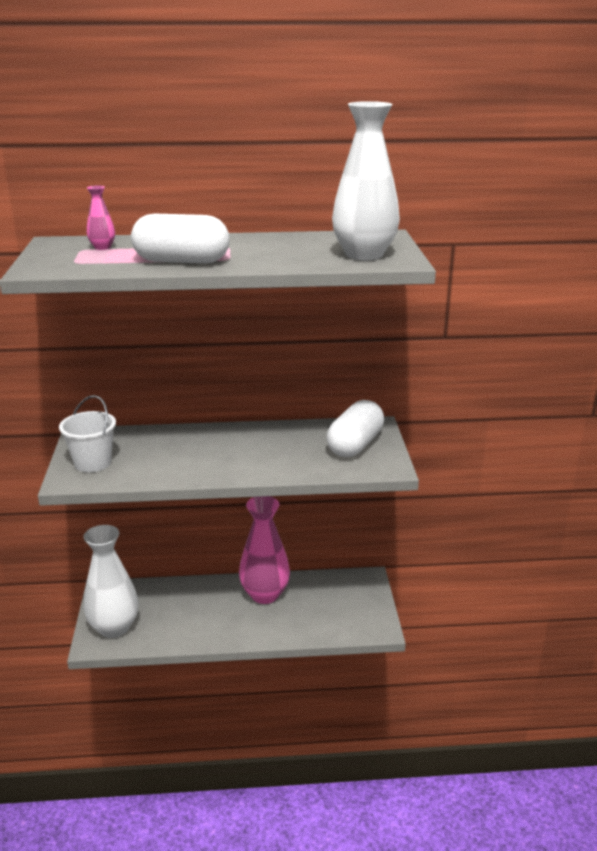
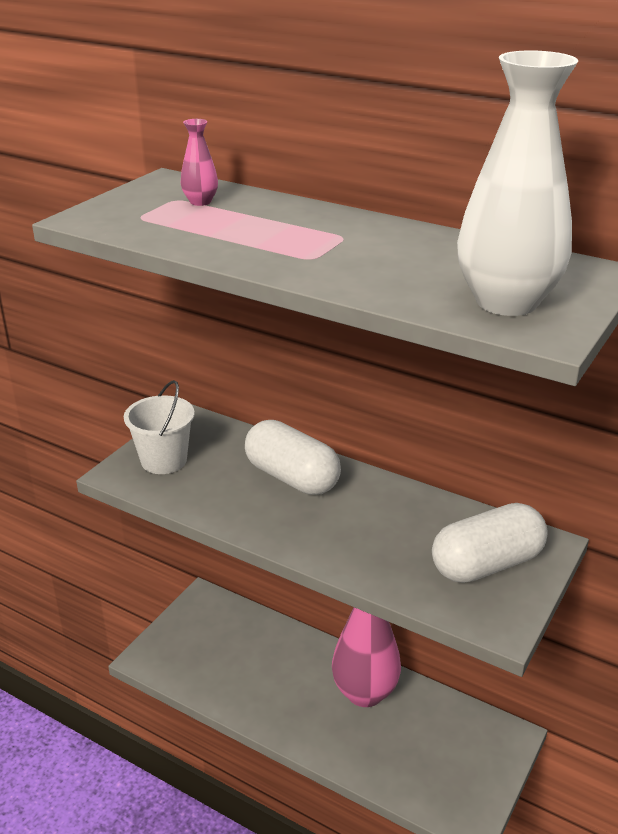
camera: 35 degrees right, 5 degrees up
white vase [83,525,139,638] -> none
white capsule [131,214,230,263] -> white capsule moved to [245,420,341,495]

